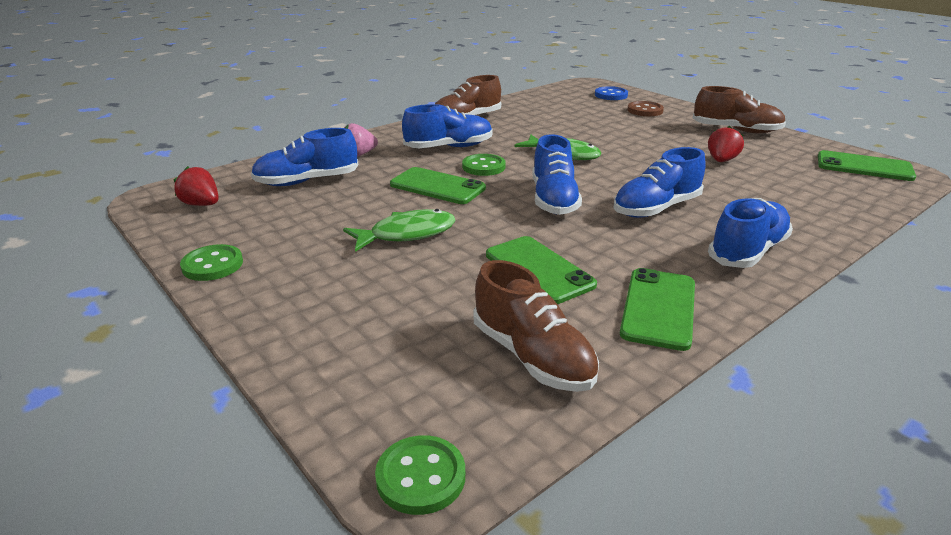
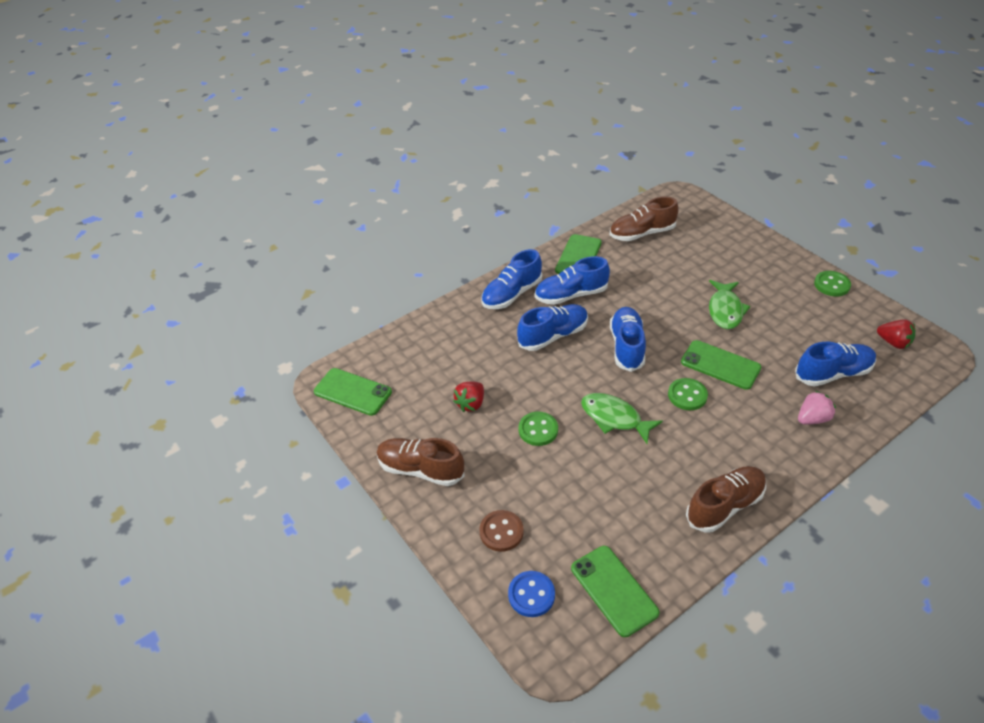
camera: 175 degrees left, 15 degrees up
green fish [343,209,456,252] -> green fish turned 60 degrees counterclockwise [709,280,750,329]
green button [375,435,465,515] -> green button moved to [519,412,558,446]
blue shoe [402,104,493,148] -> blue shoe moved to [535,256,610,305]
brown shoe [474,260,599,392] -> brown shoe turned 75 degrees counterclockwise [610,196,679,241]
green phone [486,236,597,304] -> green phone moved to [571,546,660,637]

